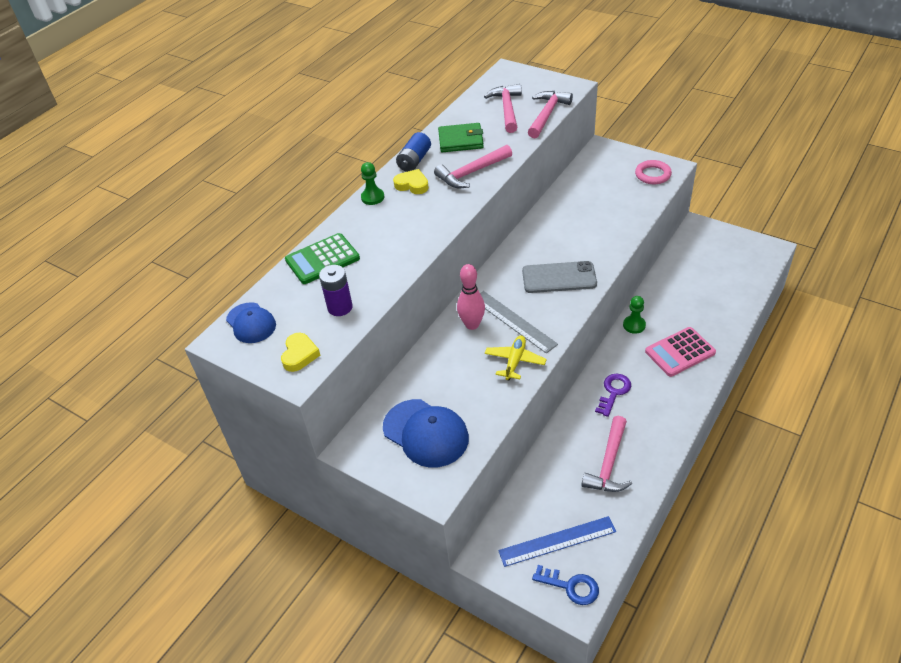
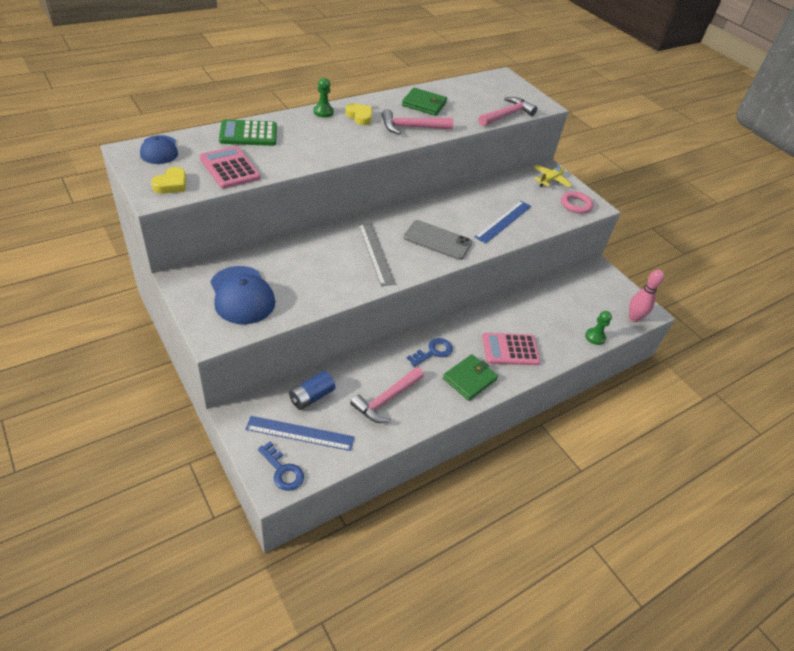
camera: 15 degrees right, 0 degrees up
purple battery [319,265,353,316] -> pink calculator [200,146,261,189]
blue battery [396,132,431,172] -> blue battery moved to [289,371,336,410]
pink bowling pin [457,264,485,330] -> pink bowling pin moved to [629,269,664,322]
pink hammer [484,84,522,133] -> none
yellow plane [485,335,547,381] -> yellow plane moved to [533,165,572,187]
purple key [595,374,631,417] -> blue key [407,338,453,367]
green pawn [623,296,646,334] -> green pawn moved to [585,311,612,345]
none -> green wallet [443,354,498,401]
none -> blue ruler [474,200,531,244]

